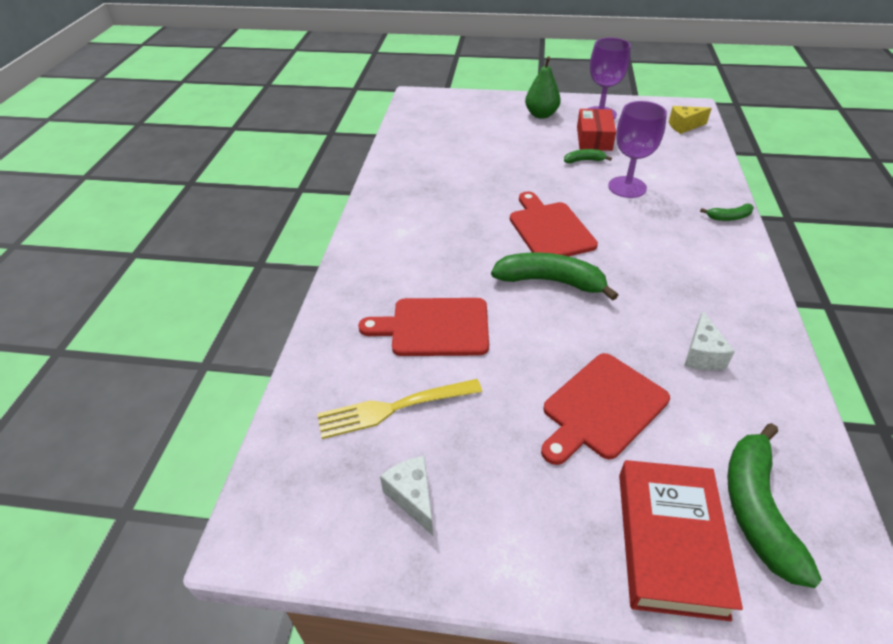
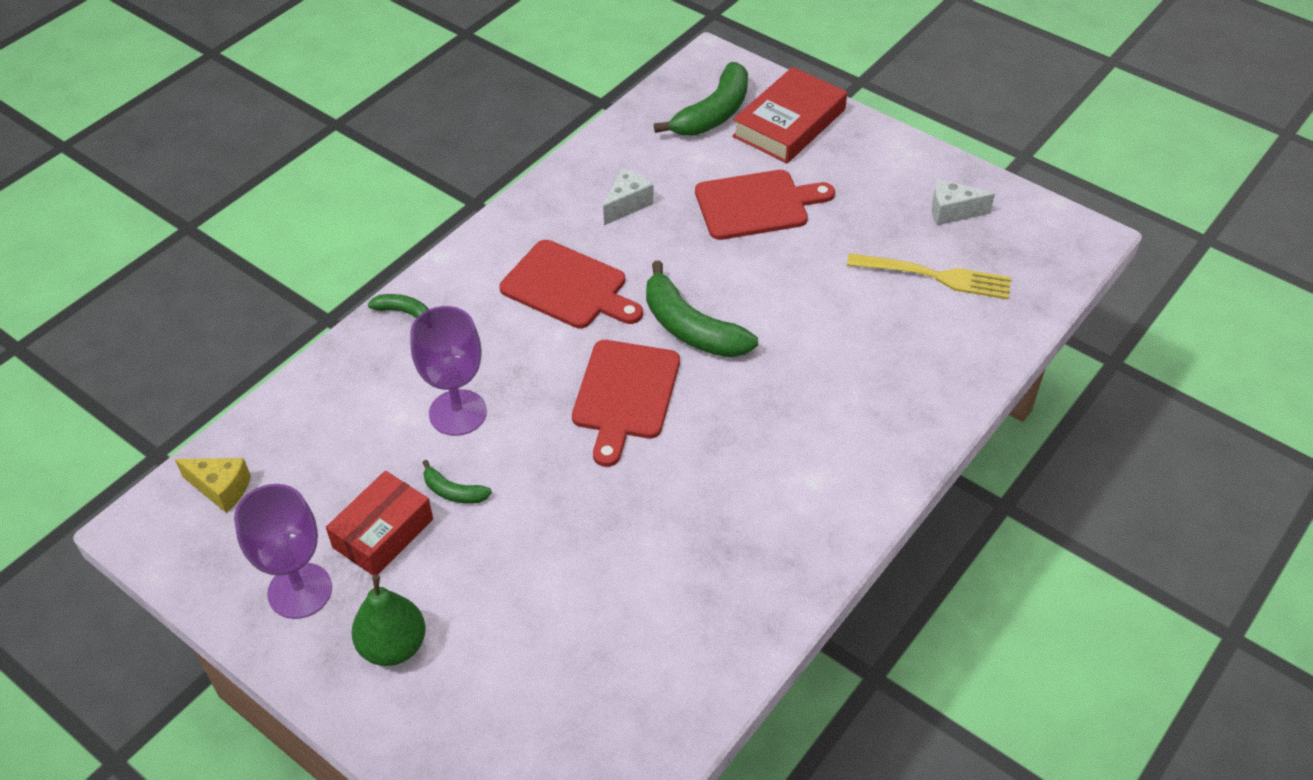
camera: 150 degrees left, 5 degrees up
red cutting board [358,298,489,356] -> red cutting board moved to [500,240,643,329]
white cheese [380,456,433,535] -> white cheese turned 90 degrees clockwise [932,179,995,225]

